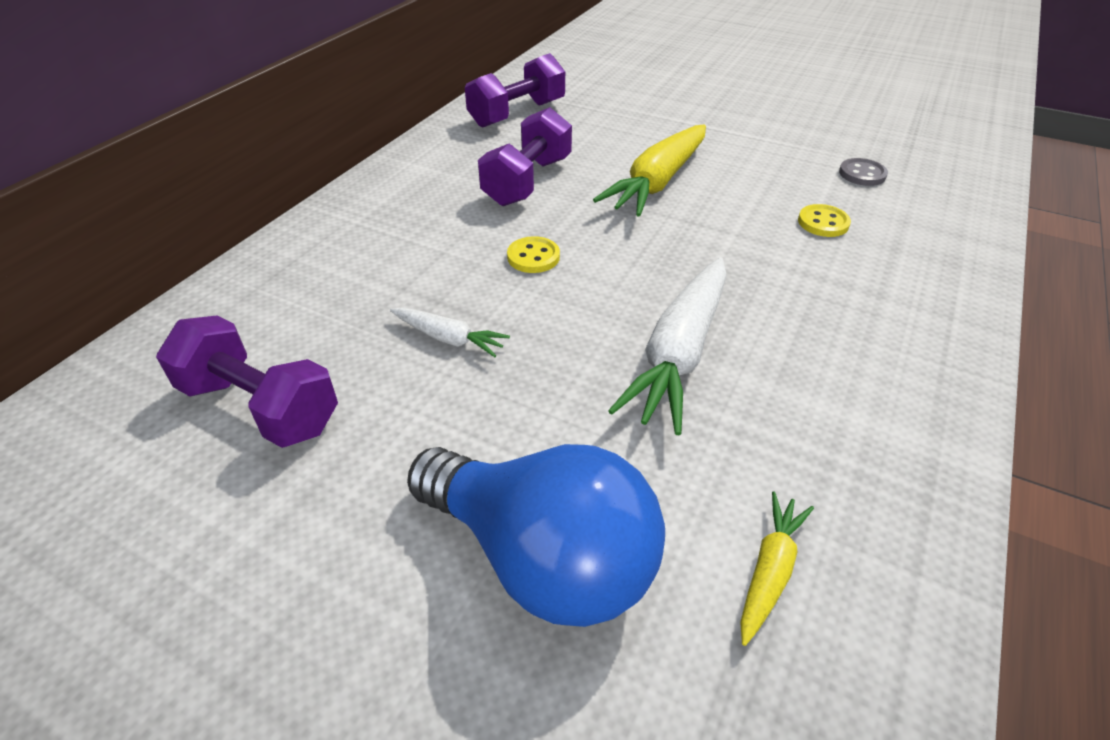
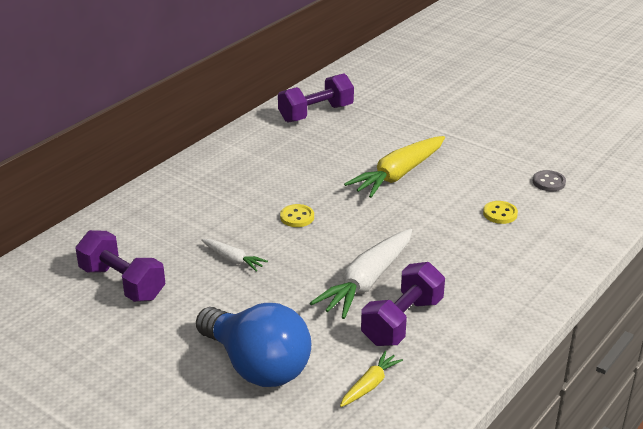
camera: 10 degrees right, 10 degrees down
purple dumbbell [478,107,572,206] -> purple dumbbell moved to [361,262,445,346]

